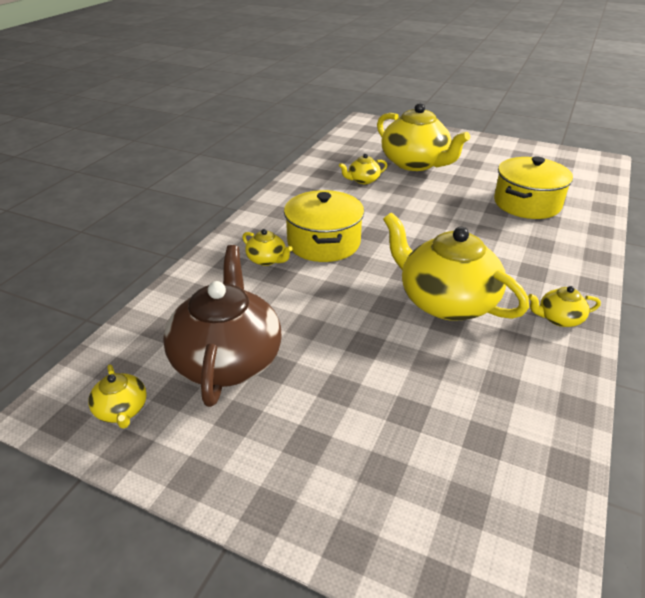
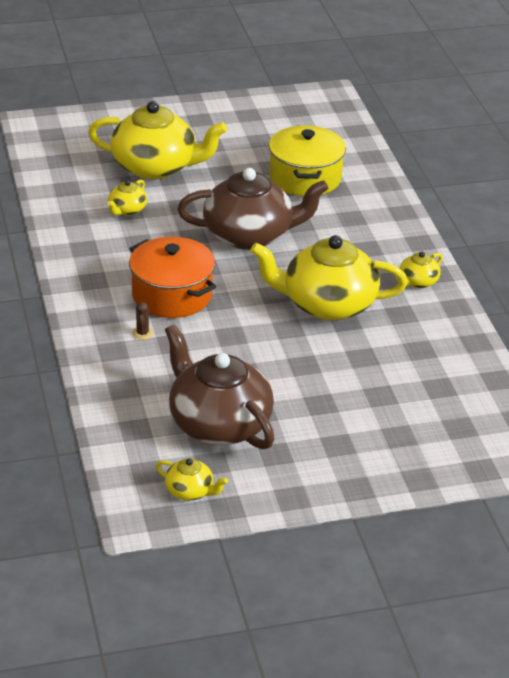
camera: 40 degrees left, 0 degrees up
yellow teapot [242,229,293,266] -> brown cactus [132,302,153,340]
yellow pot [284,190,364,262] -> orange pot [129,237,216,318]
none -> brown teapot [177,168,328,250]

